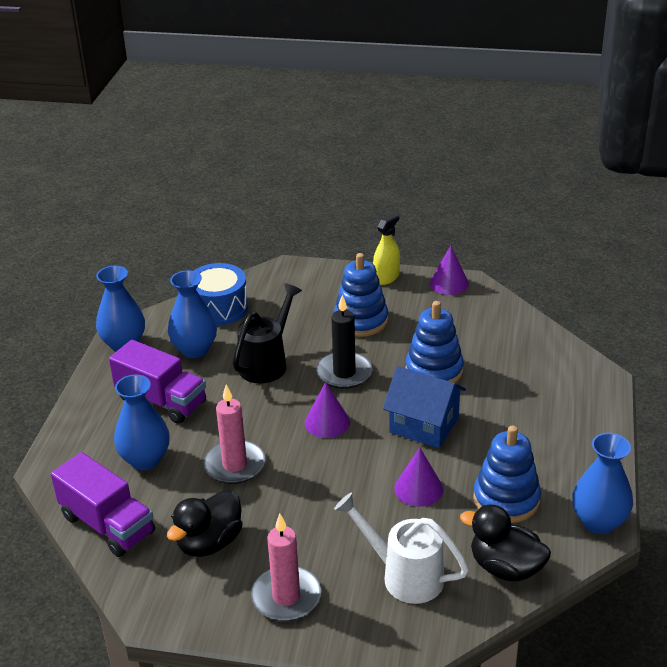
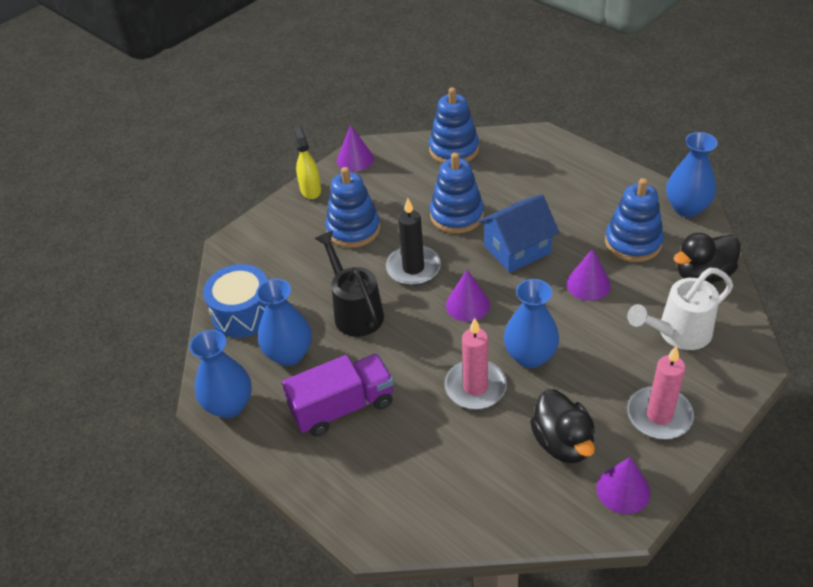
camera: 55 degrees left, 10 degrees up
purple truck [51,452,155,557] -> none
blue vase [114,375,170,470] -> blue vase moved to [504,279,559,368]
none -> blue stacking toy [429,87,479,163]
none -> purple cone [596,457,650,514]

